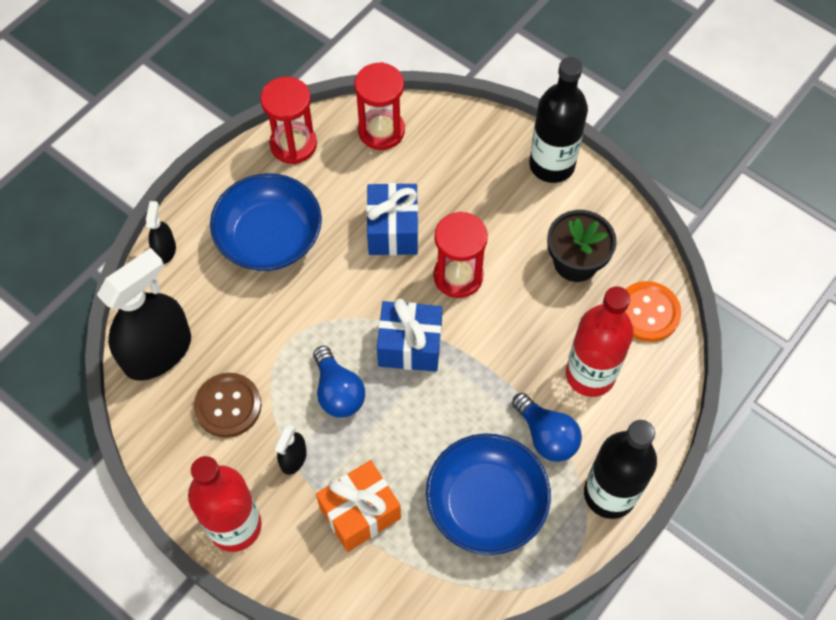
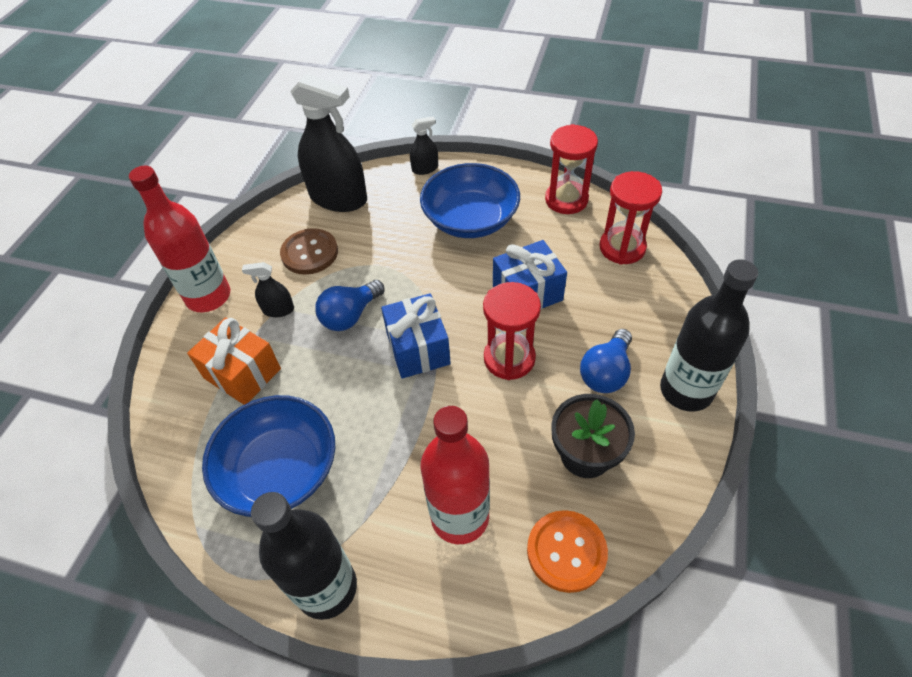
camera: 70 degrees right, 10 degrees down
blue light bulb [512,393,582,462] -> blue light bulb moved to [580,329,632,393]

